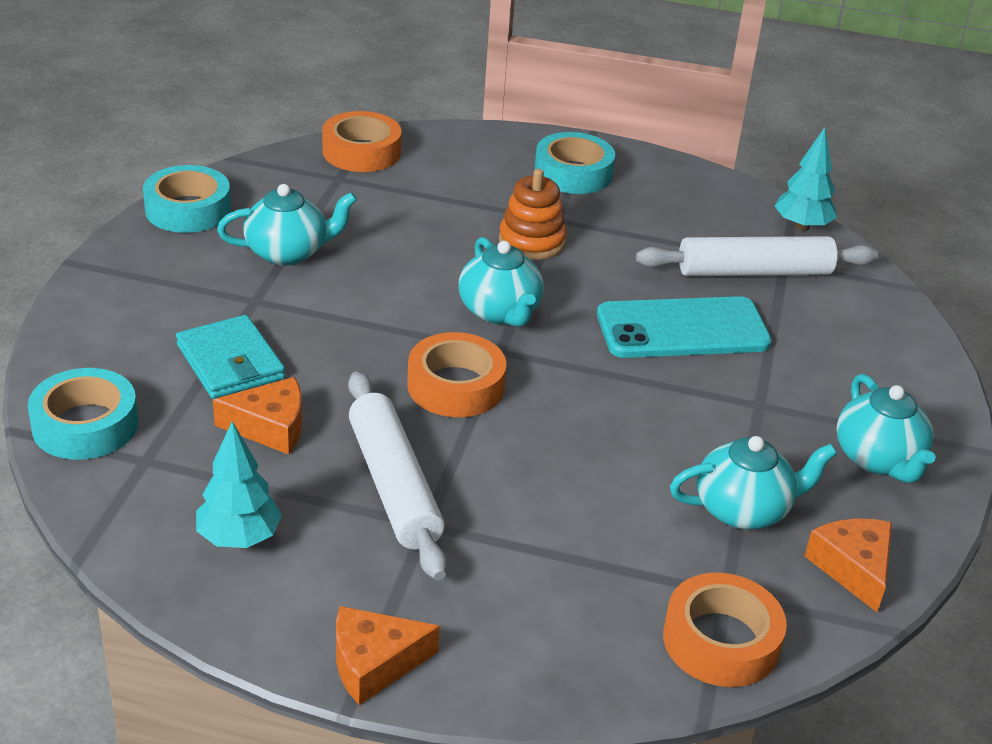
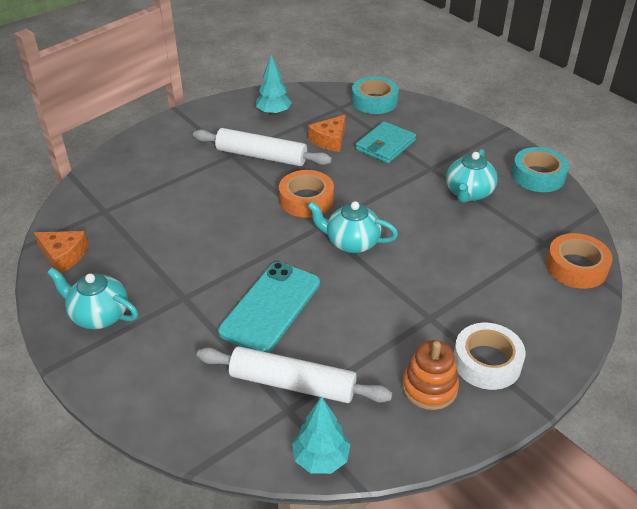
camera: 130 degrees right, 5 degrees up
turquoise wallet [176,315,285,399] -> turquoise wallet turned 60 degrees counterclockwise [356,121,416,163]
orange cheese [336,606,440,705] -> none
orange stacking toy [499,169,567,260] -> orange stacking toy moved to [402,340,459,410]
turquoise tape [534,132,615,194] -> white tape [454,323,526,390]
white rolling pin [636,236,878,276] -> white rolling pin turned 75 degrees clockwise [197,346,392,403]
orange tape [663,573,787,687] -> none
turquoise teapot [670,436,837,529] -> none

